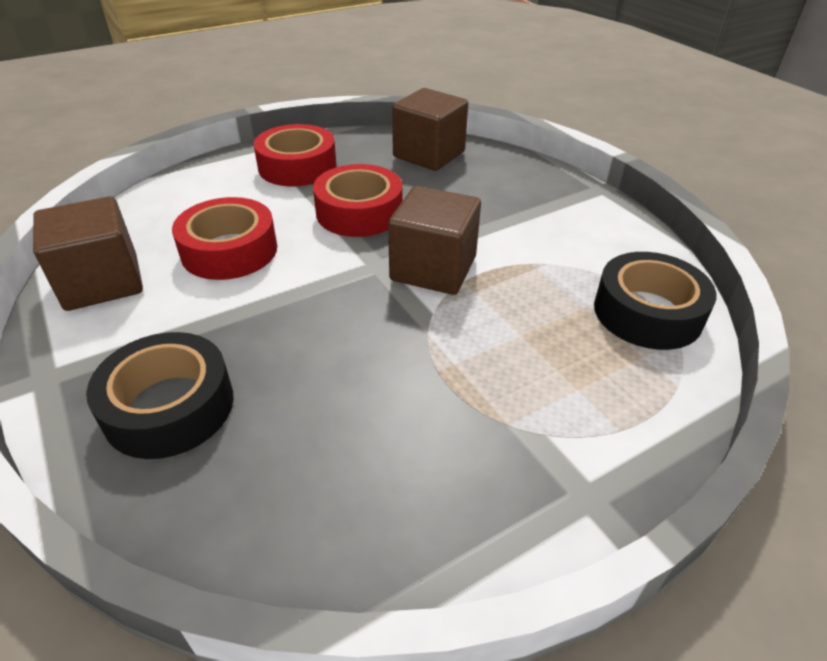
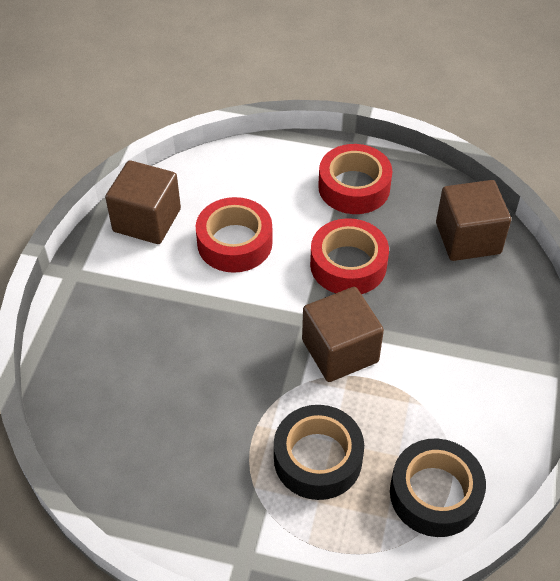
camera: 45 degrees right, 10 degrees up
black tape [86,332,234,459] -> black tape moved to [274,405,364,500]

